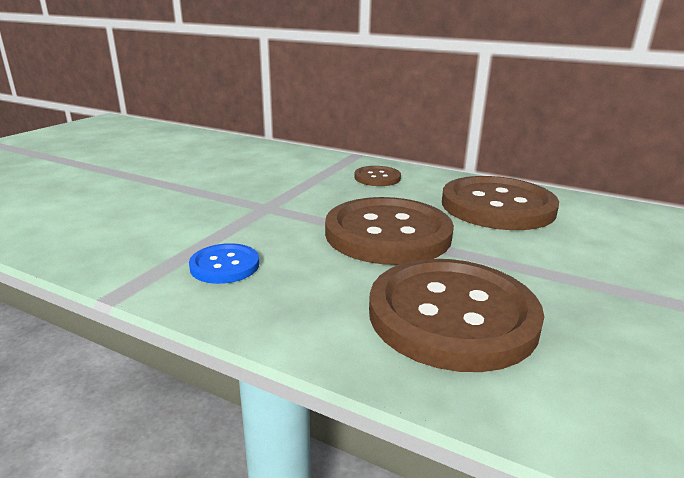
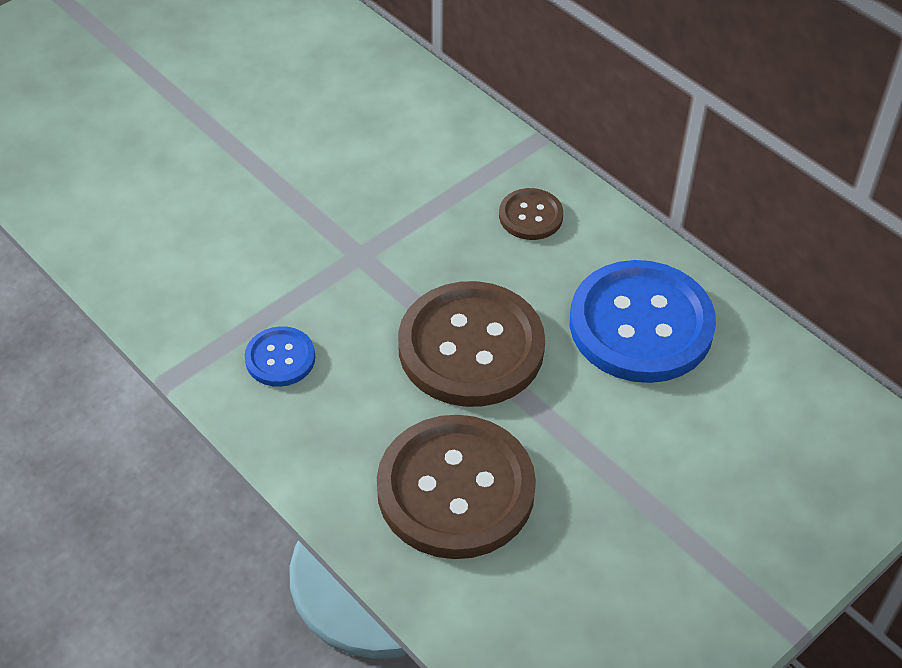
camera: 20 degrees right, 25 degrees up
brown button [442,176,559,230] -> blue button [570,260,716,383]

